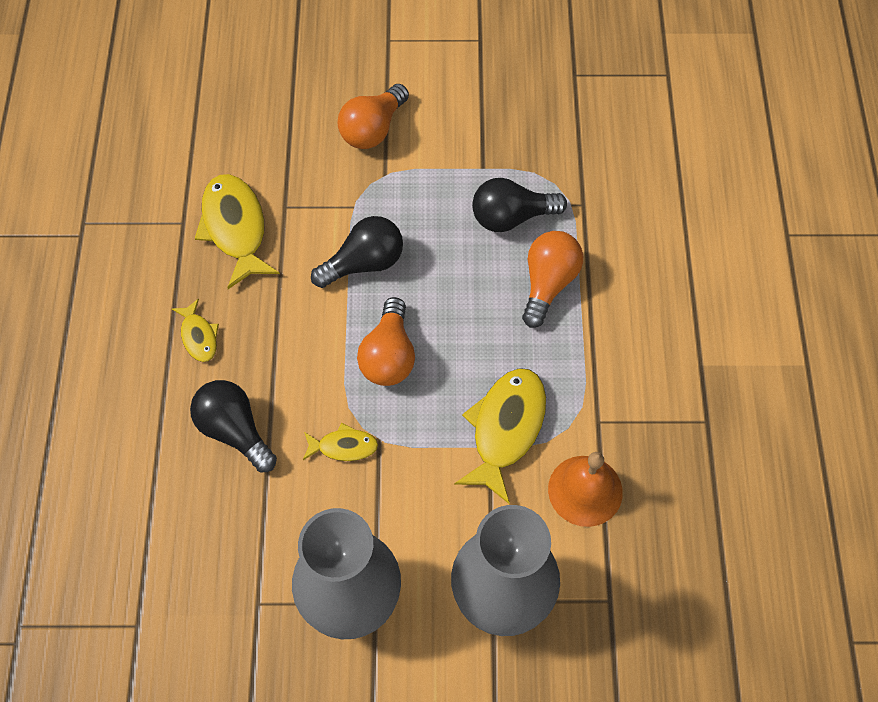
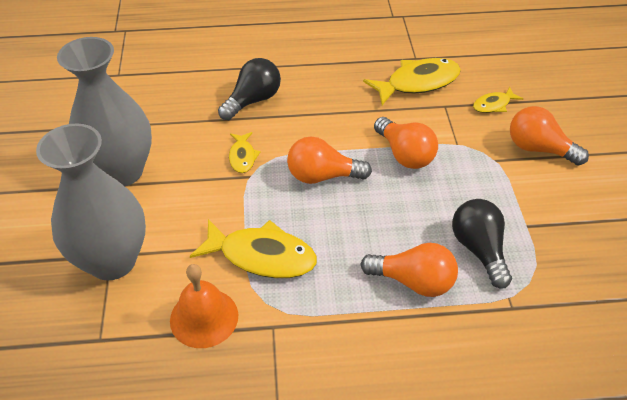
camera: 85 degrees right, 15 degrees down
yellow fish [172,298,219,362] -> yellow fish moved to [473,87,523,113]
black light bulb [311,216,403,288] -> orange light bulb [374,117,438,169]

